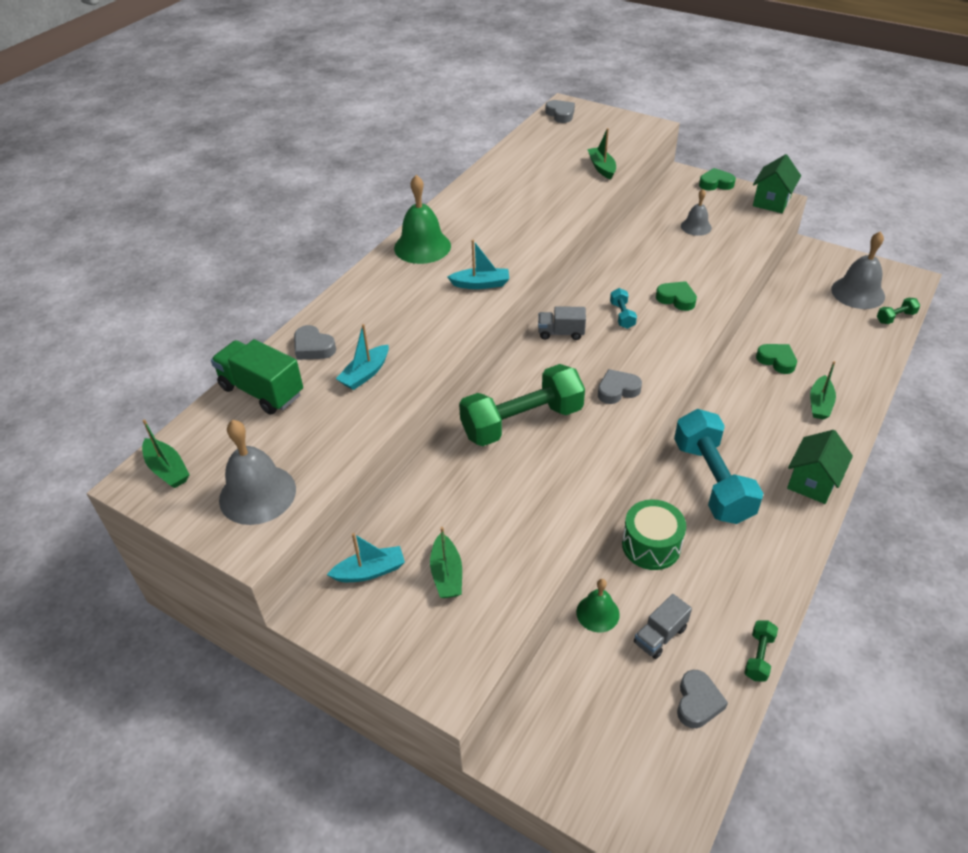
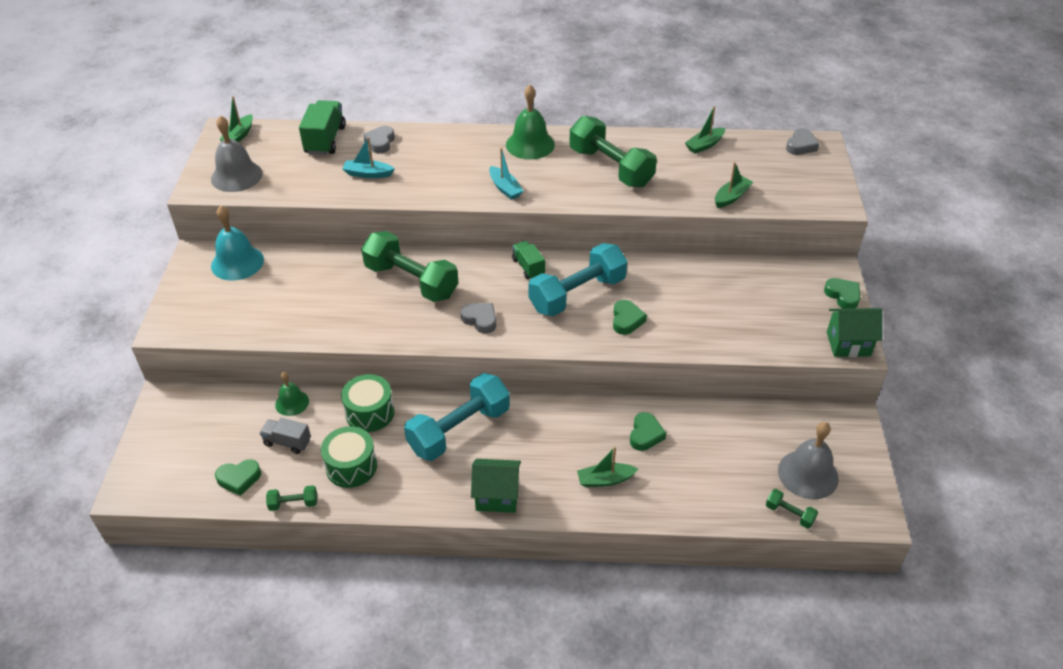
camera: 60 degrees right, 0 degrees up
turquoise boat [327,533,405,582] -> turquoise bell [211,205,264,281]
green boat [430,527,462,598] -> green boat moved to [685,106,725,154]
grey truck [538,306,586,340] -> green truck [512,241,545,279]
turquoise dumbbell [610,288,637,329] -> turquoise dumbbell [528,243,627,316], size x2.36
grey heart [677,670,728,728] -> green heart [215,459,261,496]
grey bell [681,189,712,236] -> none
none -> green drum [321,426,377,488]
none -> green dumbbell [569,116,657,188]

